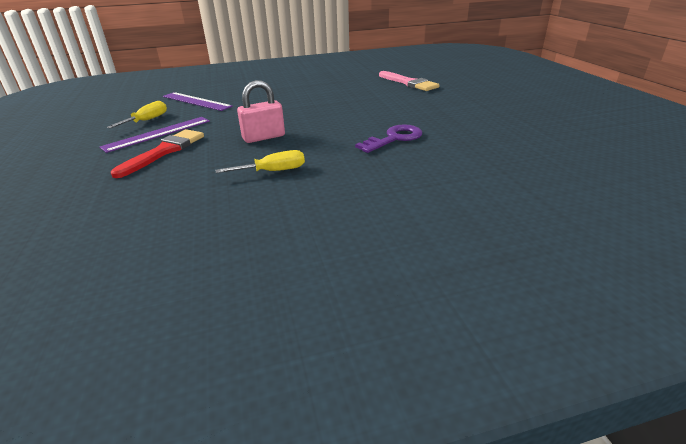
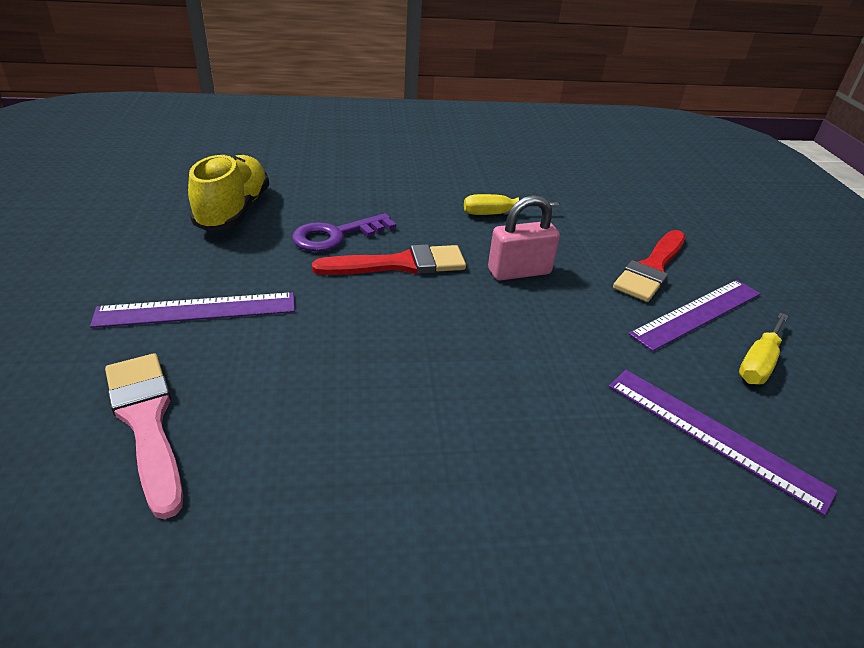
camera: 175 degrees left, 5 degrees up
none -> purple ruler [90,292,295,328]
none -> yellow shoe [188,153,269,231]
none -> red brush [312,244,466,275]

